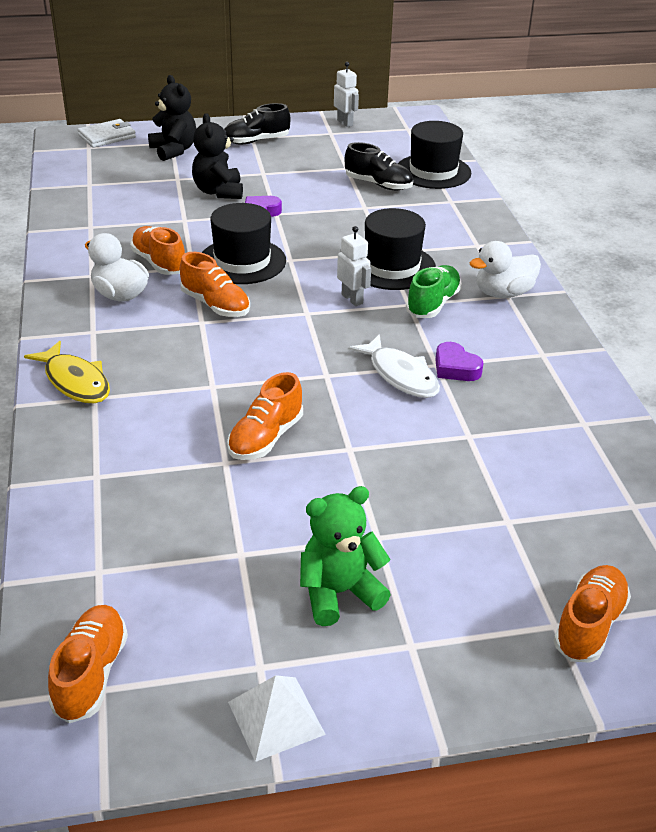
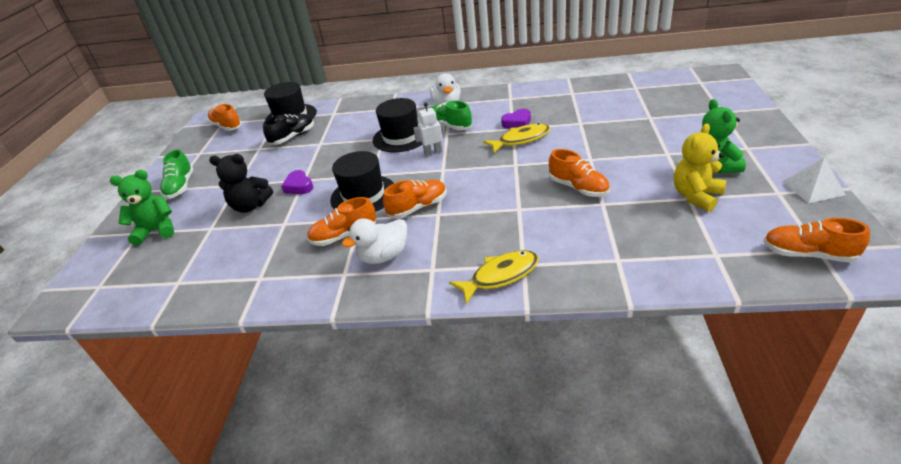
camera: 70 degrees left, 0 degrees up
white wallet [77,119,136,148] -> none
black teddy bear [148,75,196,161] -> green teddy bear [110,170,174,245]
black shoe [224,103,291,144] -> green shoe [160,149,194,199]
white robot [334,62,359,127] -> none
white fish [348,334,440,398] -> yellow fish [483,123,550,153]
orange shoe [553,565,631,663] -> orange shoe moved to [207,104,242,131]
none -> yellow teddy bear [674,124,726,212]

